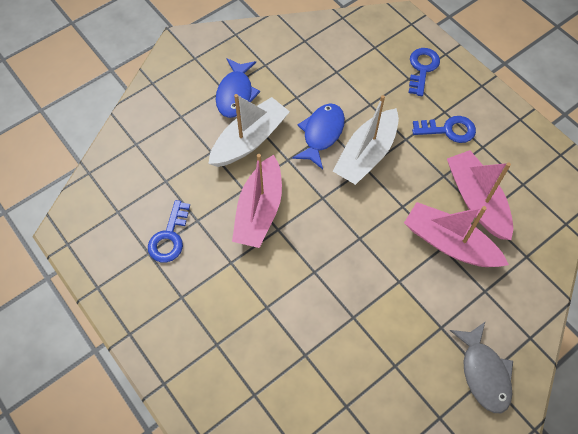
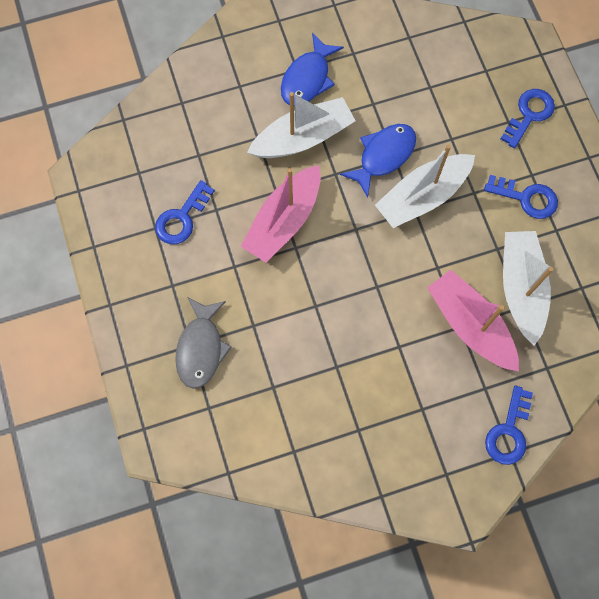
camera: 20 degrees right, 10 degrees up
pink boat [447,150,513,240] -> white boat [503,231,553,346]
grey fish [450,322,513,413] -> grey fish moved to [175,297,232,389]
none -> blue key [485,386,533,465]

